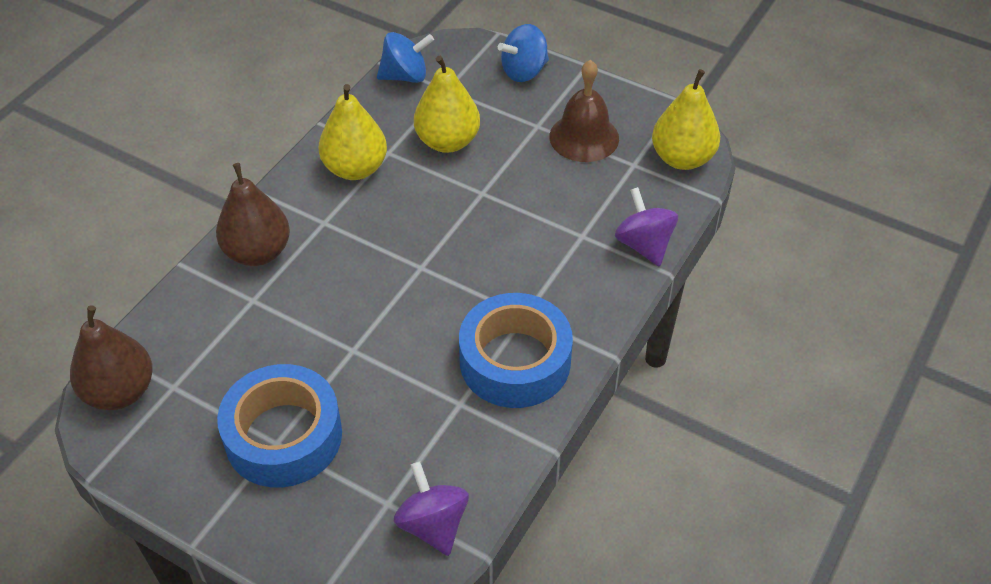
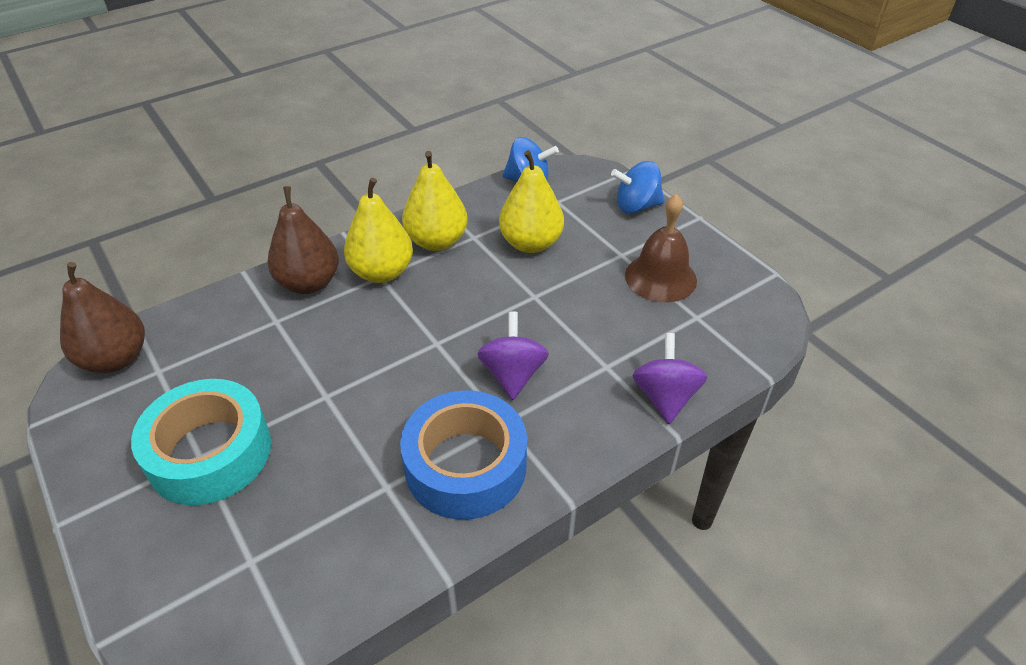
camera: 25 degrees right, 5 degrees down
blue tape [217,364,342,488] -> turquoise tape [131,379,271,505]
purple spinning top [394,461,469,556] -> purple spinning top moved to [477,312,549,400]
yellow pear [652,69,720,170] -> yellow pear moved to [344,178,413,283]

